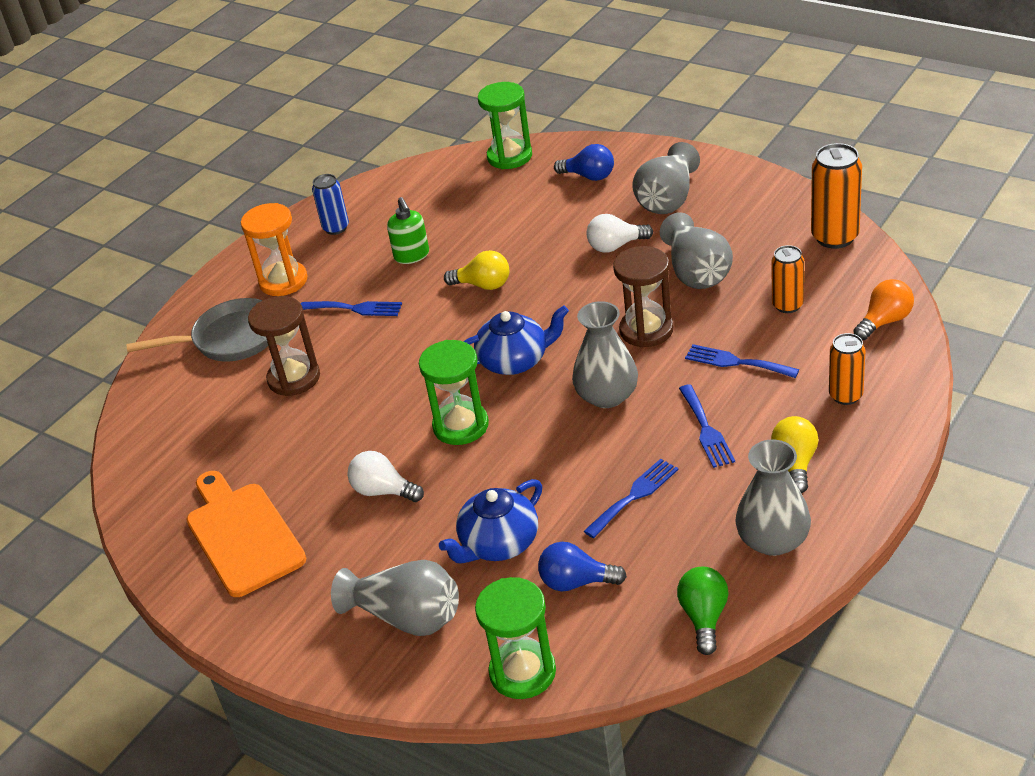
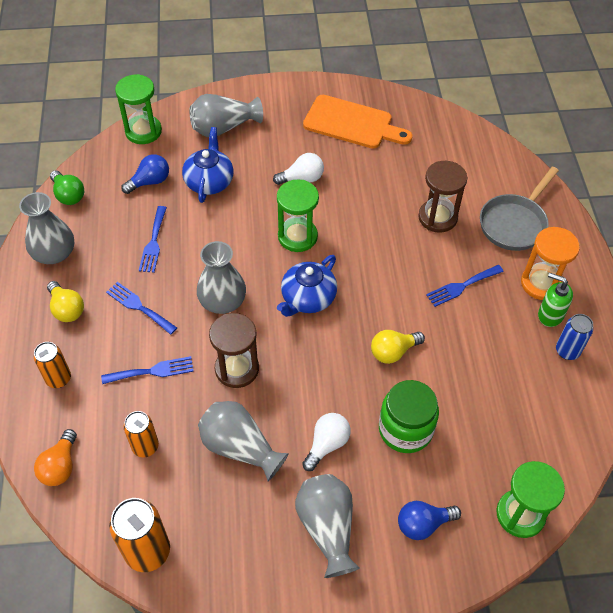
camera: 135 degrees right, 15 degrees up
green soap dispenser [387,197,429,264] -> green soap dispenser moved to [538,273,573,327]
none -> green jar [379,380,439,453]

